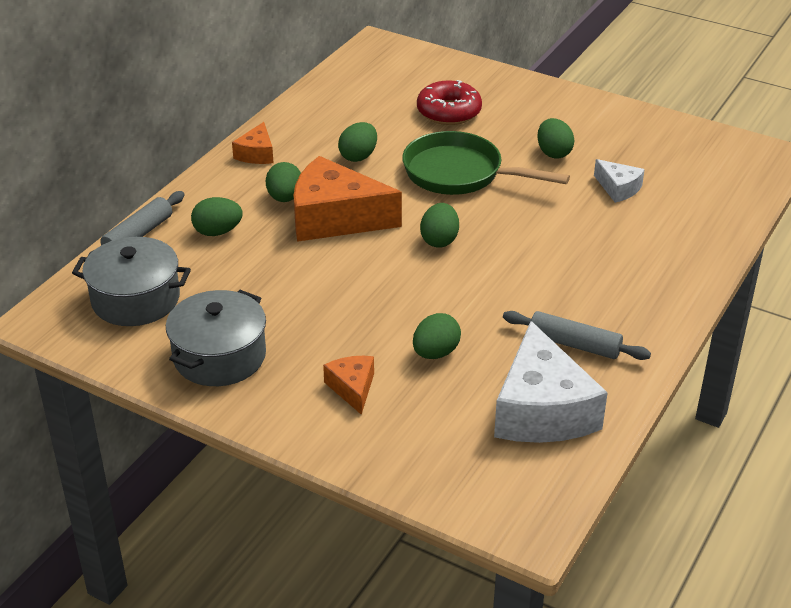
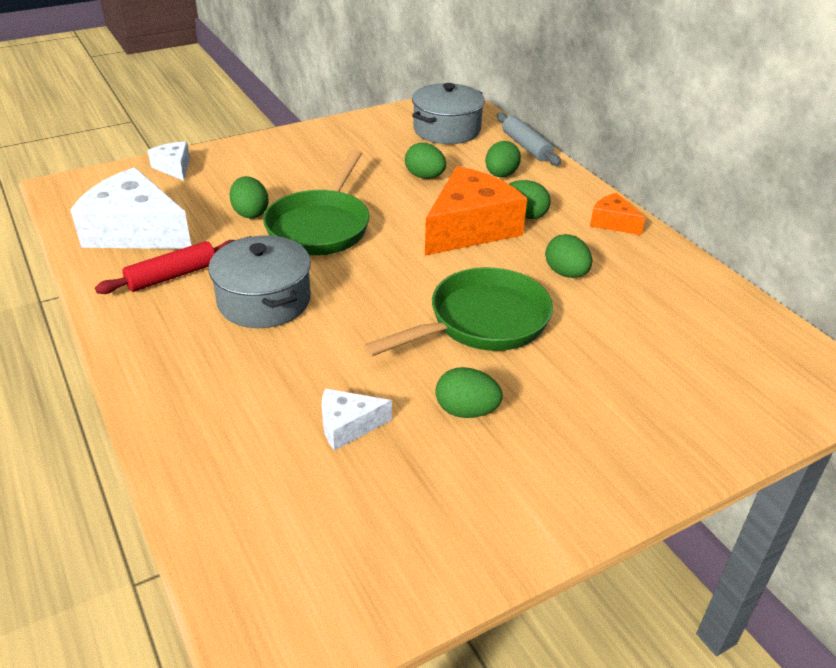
camera: 120 degrees right, 0 degrees up
grey pot [166,290,266,386] -> grey pot moved to [208,236,311,328]
orange cheese [323,356,374,415] -> none
red donut [417,80,482,125] -> none
green egg [420,203,459,248] -> green egg moved to [405,143,446,179]
grey rolling pin [503,311,651,360] -> red rolling pin [95,240,234,294]
none -> white cheese [148,141,190,181]
none -> green pan [263,150,370,256]

